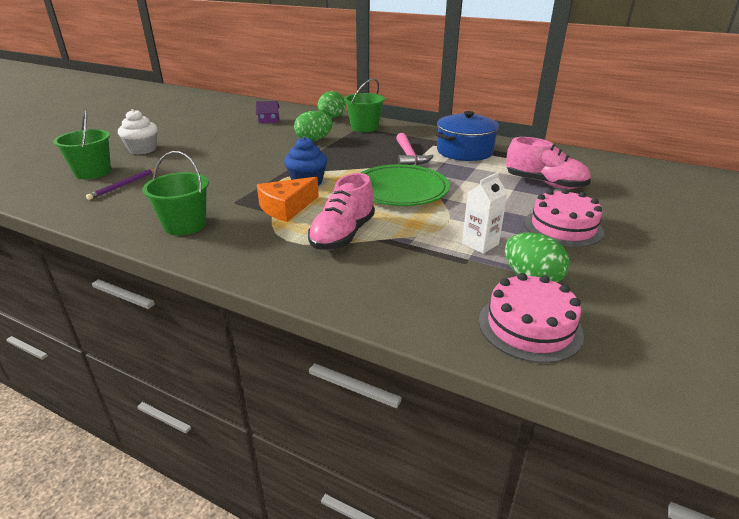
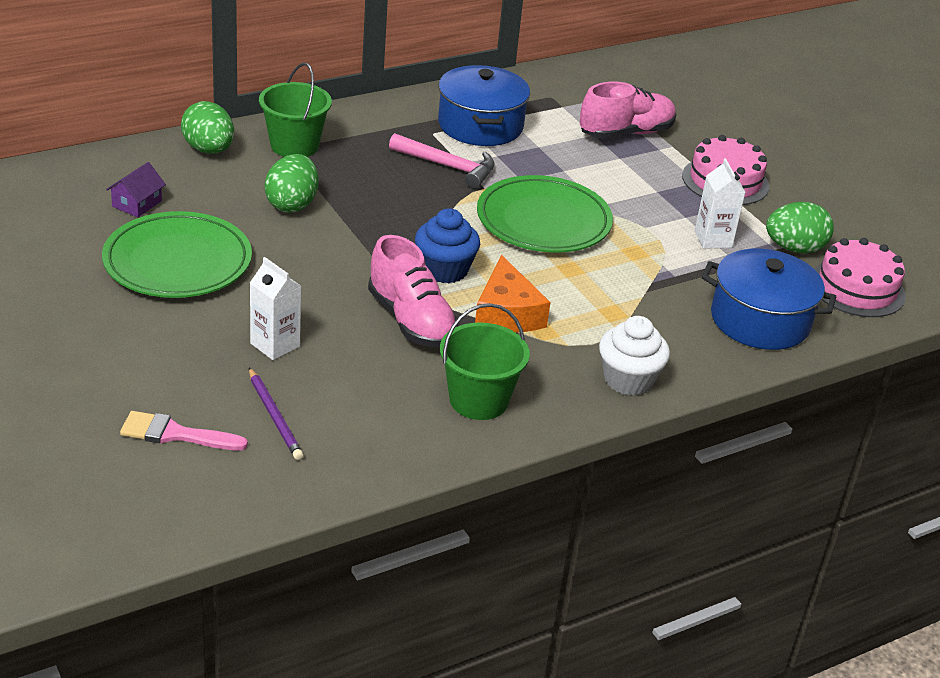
camera: 60 degrees left, 5 degrees up
green bucket [53,110,111,179] -> pink brush [120,411,248,450]
white cupcake [118,109,158,154] -> white cupcake moved to [599,316,670,396]
pink shoe [308,173,375,250] -> pink shoe moved to [368,235,458,347]
none -> green plate [102,211,252,298]
none -> white carton [250,257,301,360]
none -> blue pot [702,249,836,350]

